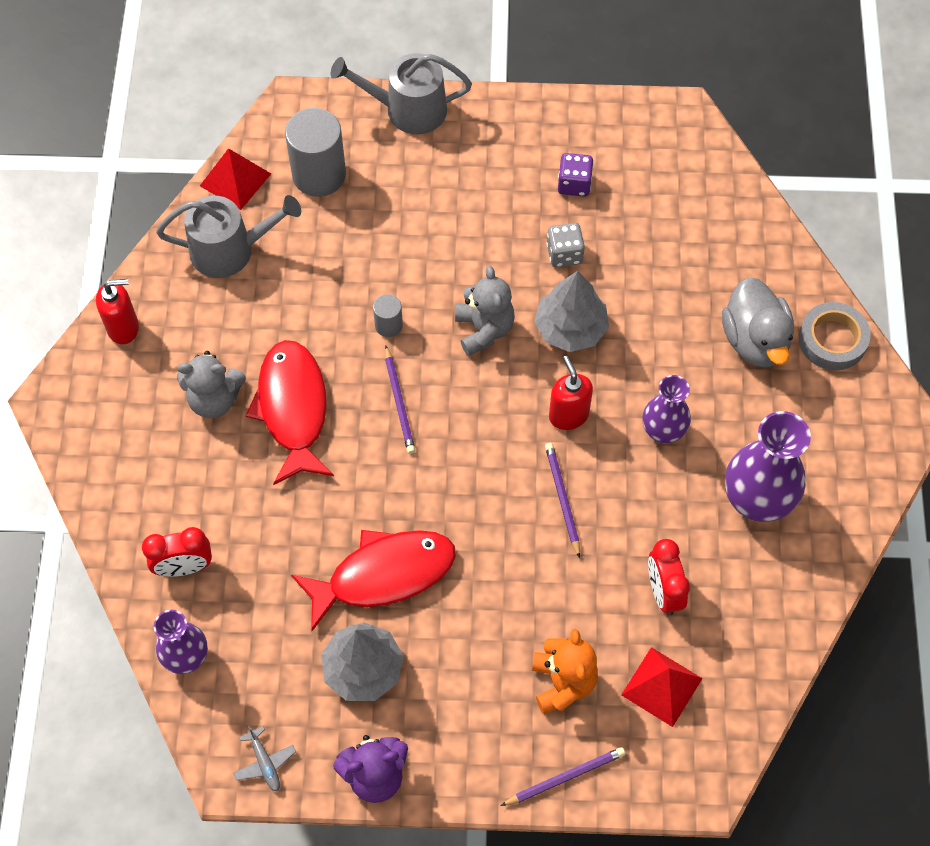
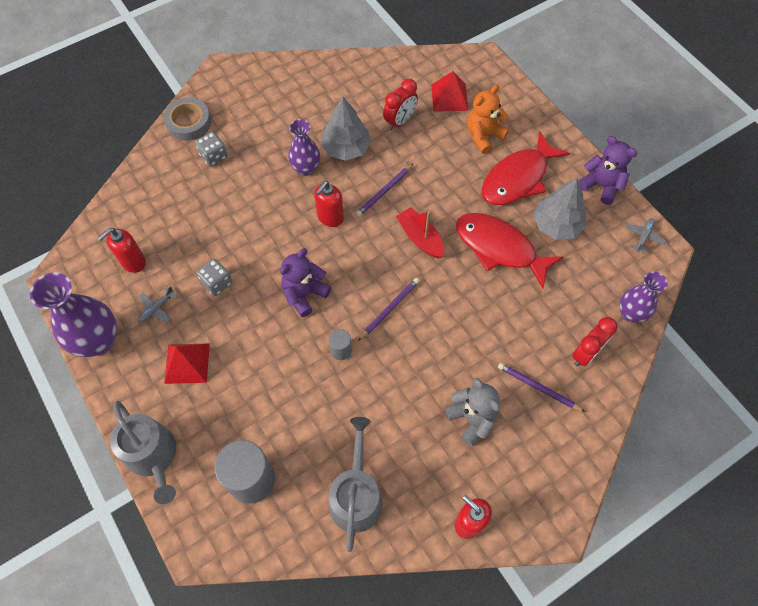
camera: 125 degrees left, 0 degrees up
red clock [142,527,212,577] -> red clock turned 90 degrees clockwise [572,317,618,366]
grey watering can [156,195,301,278] -> grey watering can turned 45 degrees clockwise [329,417,382,552]
red pyramid [200,148,271,210] -> red pyramid moved to [164,343,210,384]
red fish [246,340,334,485] -> red fish moved to [482,131,570,205]
grey teddy bear [455,266,515,356] -> purple teddy bear [280,248,331,317]
purple pencil [501,747,625,806] -> purple pencil moved to [498,363,585,412]
grey tree [534,271,609,352] -> grey tree moved to [320,97,371,161]
purple dice [558,153,594,197] -> grey plane [138,286,177,323]
grey duck [722,277,794,367] -> grey dice [195,132,228,167]
purple vase [725,411,811,522] -> purple vase moved to [30,272,117,357]
none -> red soap dispenser [98,228,146,273]
none -> red boat [396,207,444,259]

